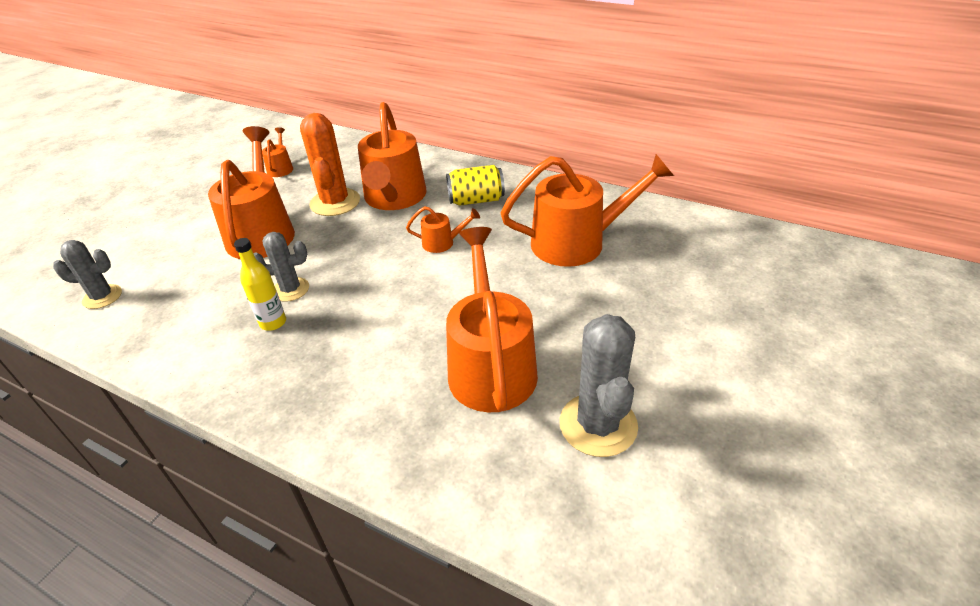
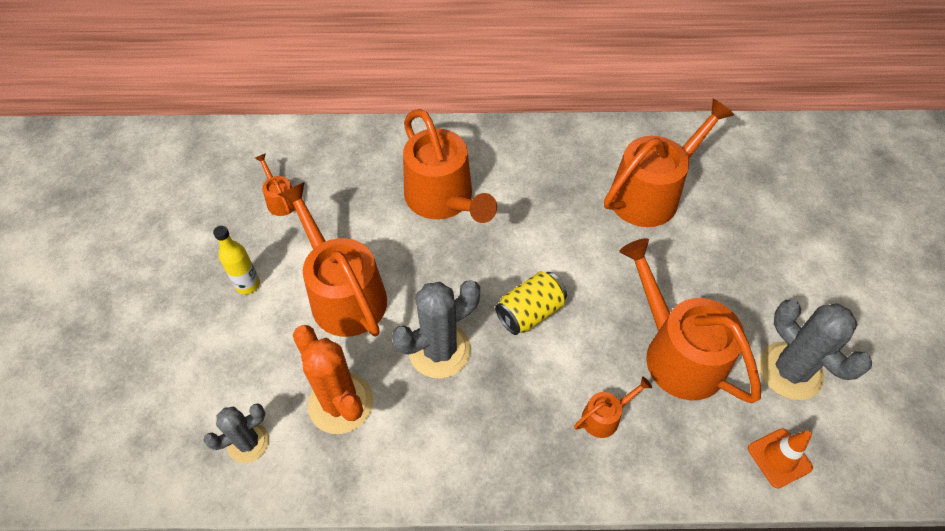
camera: 30 degrees left, 15 degrees up
yellow bottle [234,238,286,331] -> yellow bottle moved to [213,226,260,295]
grey cactus [253,232,309,302] -> grey cactus [392,280,480,379], size x1.62
orange cactus [300,113,360,216] -> orange cactus moved to [293,325,374,434]
orange watering can [406,206,480,253] -> orange watering can moved to [574,376,652,438]
yellow can [446,165,505,206] -> yellow can moved to [495,272,567,335]
none -> orange traffic cone [748,428,813,489]

